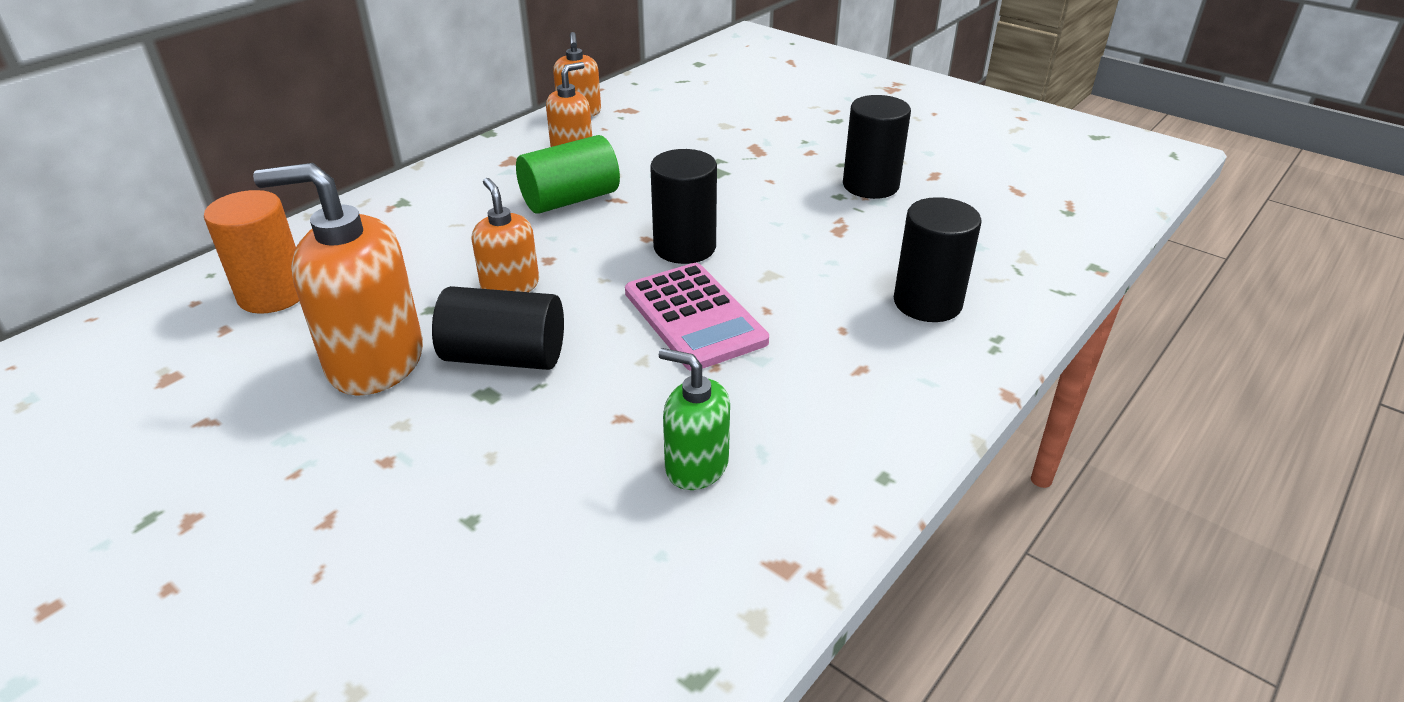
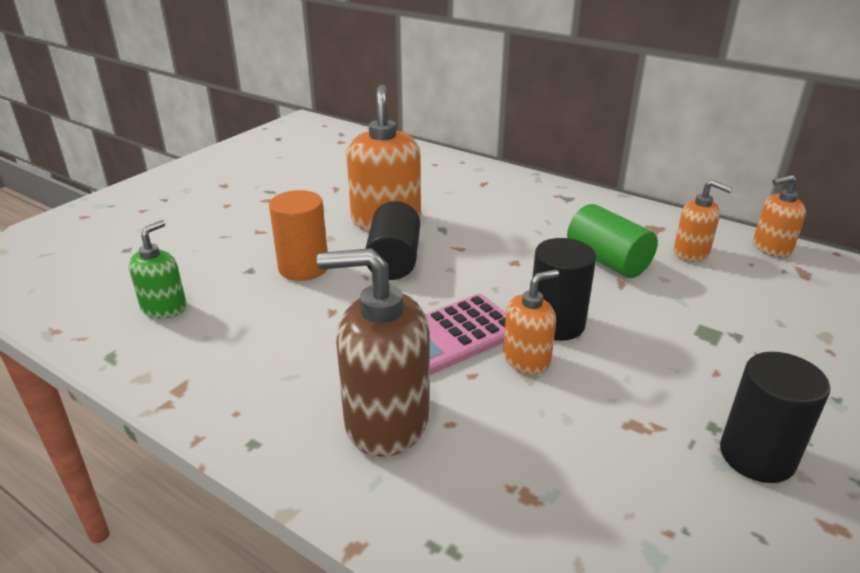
camera: 85 degrees right, 5 degrees down
orange cylinder [204,190,299,314] -> orange cylinder moved to [269,190,327,281]
orange soap dispenser [472,178,539,292] -> orange soap dispenser moved to [503,270,559,374]
green soap dispenser [659,348,730,490] -> green soap dispenser moved to [128,220,187,319]
black cylinder [894,197,982,322] -> none
none -> brown soap dispenser [317,248,429,457]

